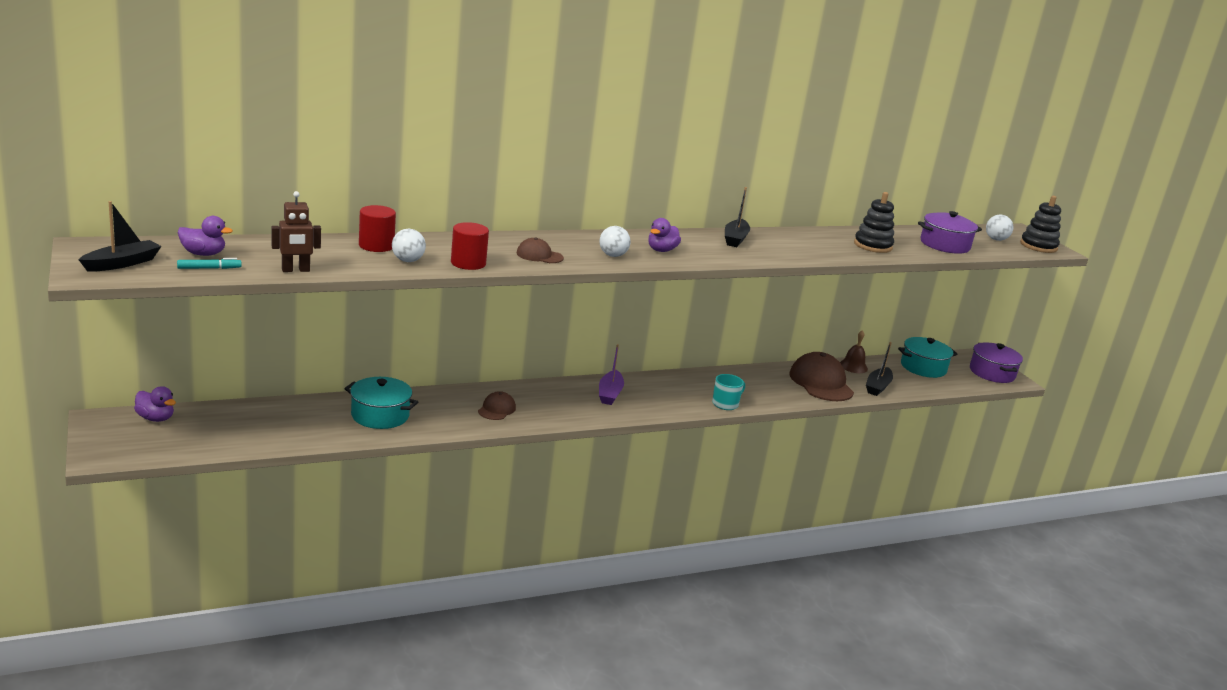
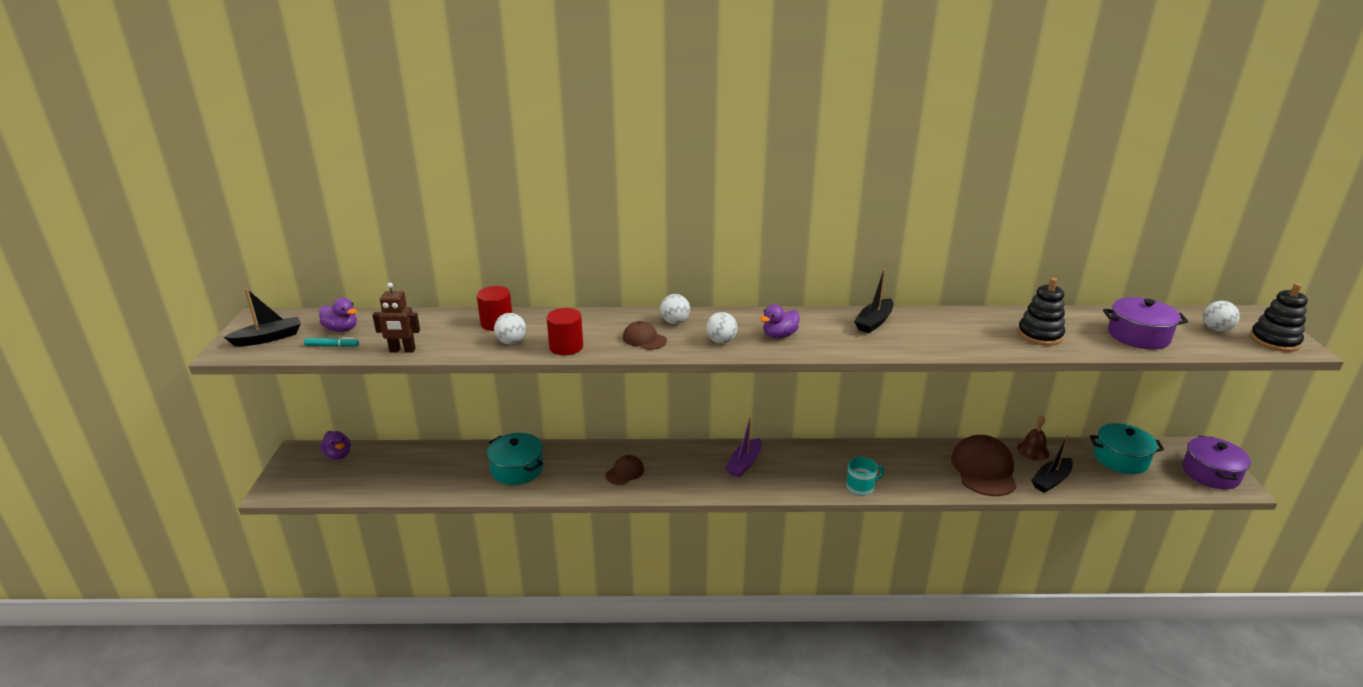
camera: 25 degrees right, 5 degrees up
none -> white ball [660,294,690,324]

